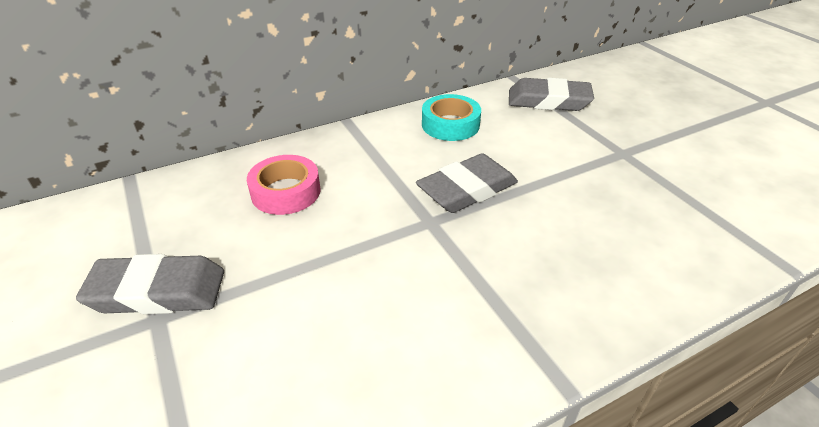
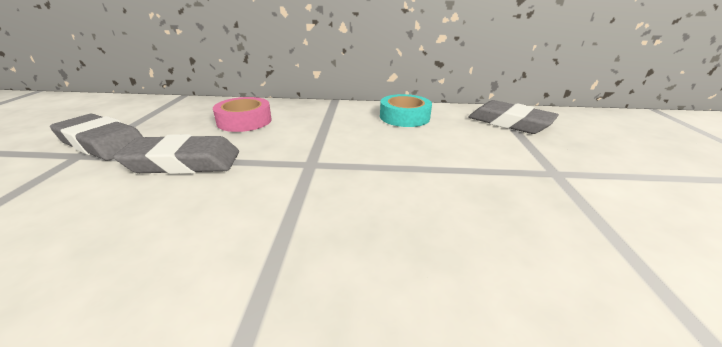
camera: 30 degrees right, 10 degrees down
grey eraser [416,154,518,213] -> grey eraser moved to [113,134,239,174]

